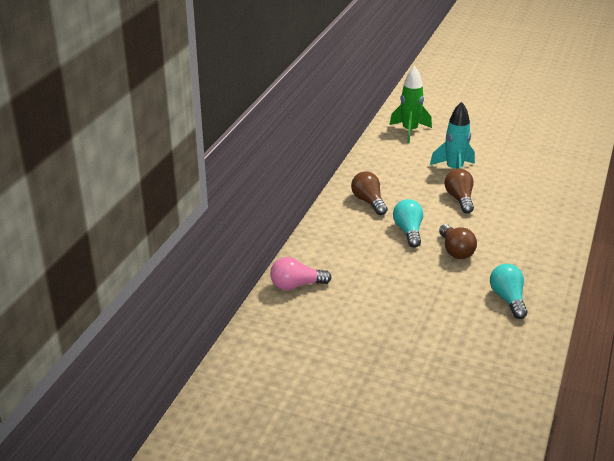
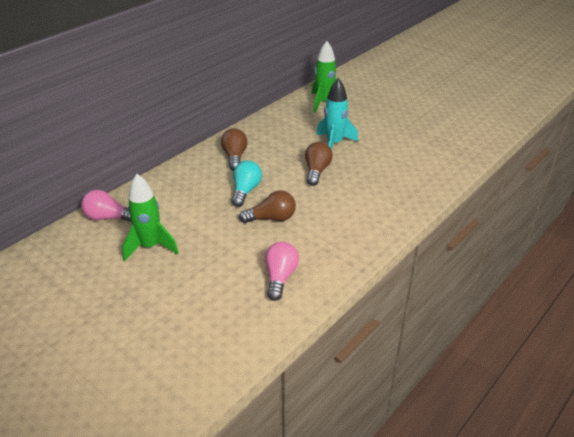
camera: 20 degrees right, 5 degrees up
brown light bulb [439,224,477,259] -> brown light bulb turned 105 degrees counterclockwise [239,190,296,223]
turquoise light bulb [490,264,527,319] -> pink light bulb [265,242,299,301]
none -> green rocket [122,174,179,261]

